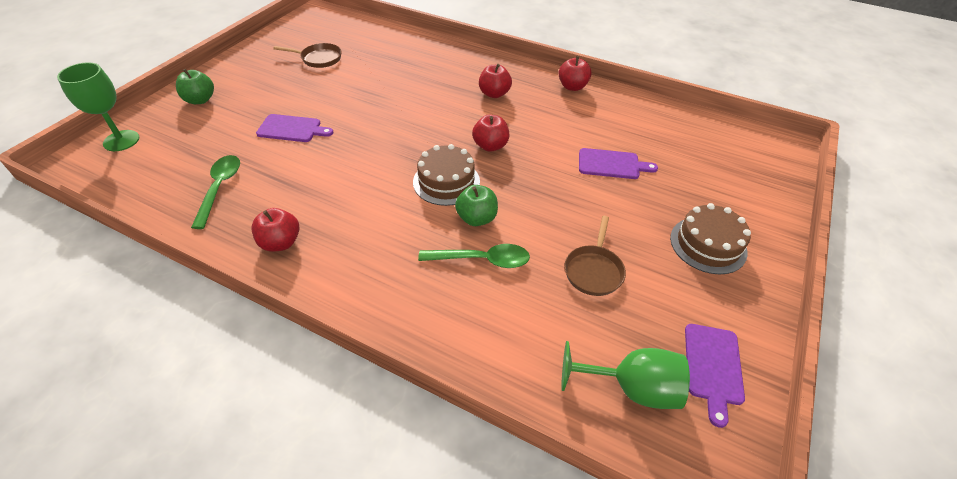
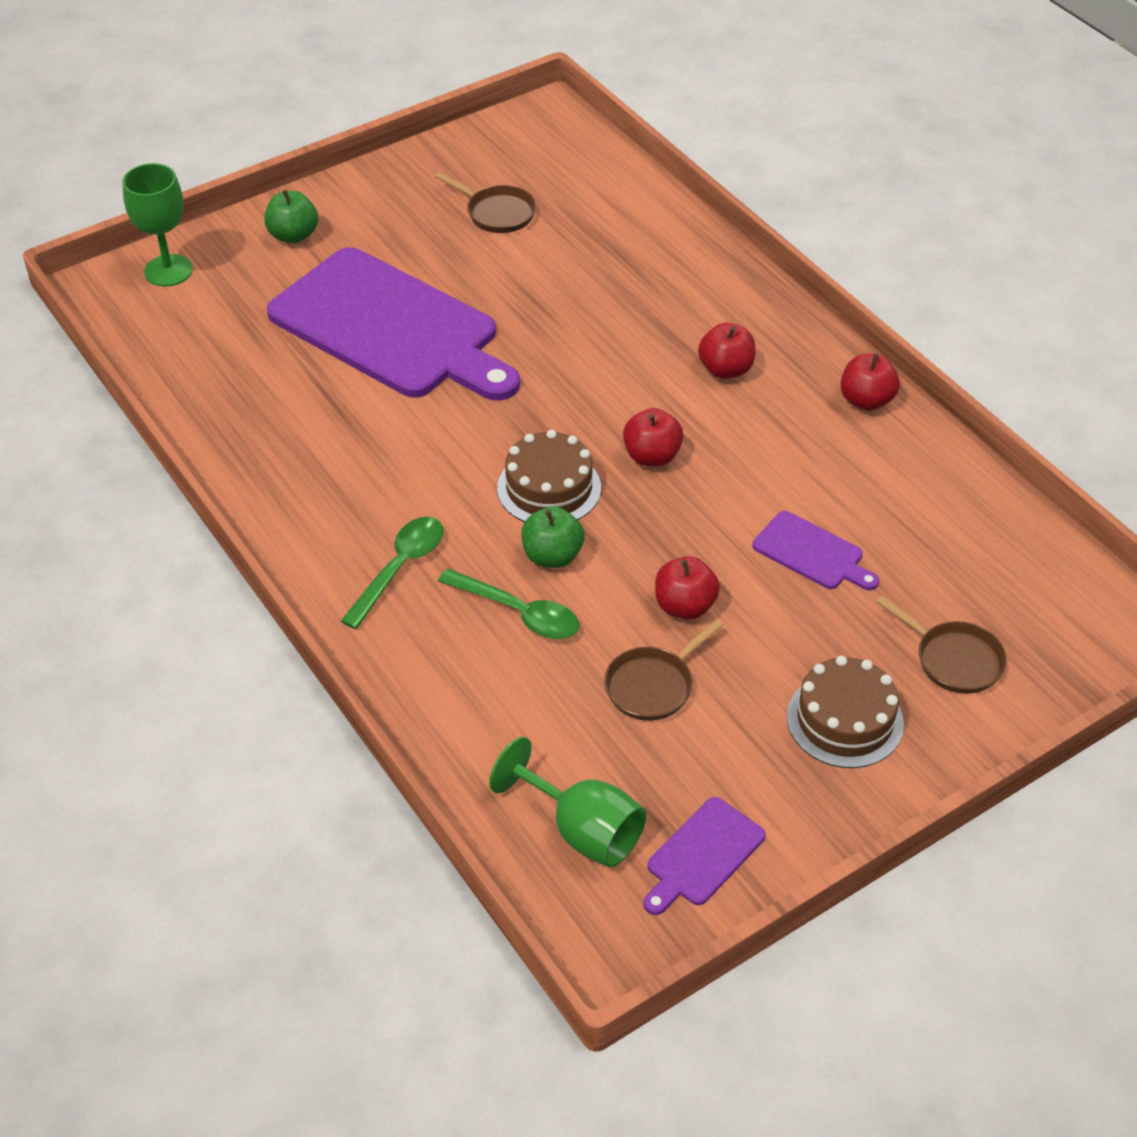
camera: 30 degrees right, 0 degrees up
green spoon [191,155,240,229] -> green spoon moved to [341,517,443,629]
red apple [251,208,299,252] -> red apple moved to [655,556,720,619]
purple cutting board [256,114,333,142] -> purple cutting board [267,247,520,401], size x2.39
none -> brown pan [876,596,1007,694]

